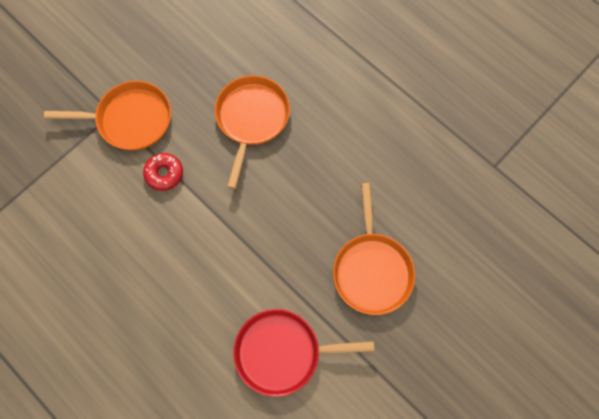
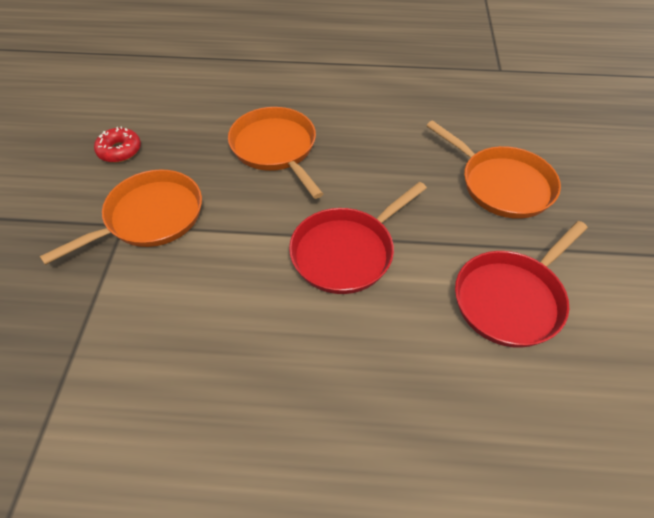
camera: 40 degrees left, 20 degrees down
red donut [143,153,183,191] -> red donut moved to [94,126,141,163]
none -> red pan [289,182,427,294]

